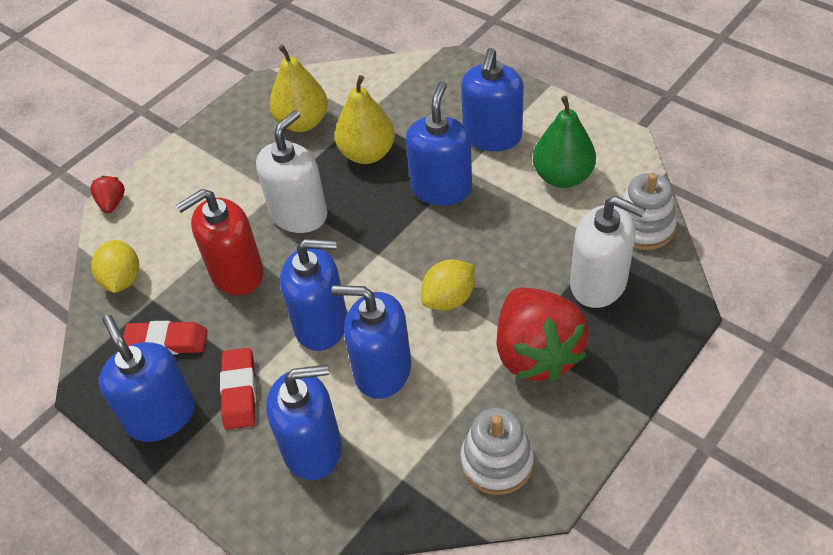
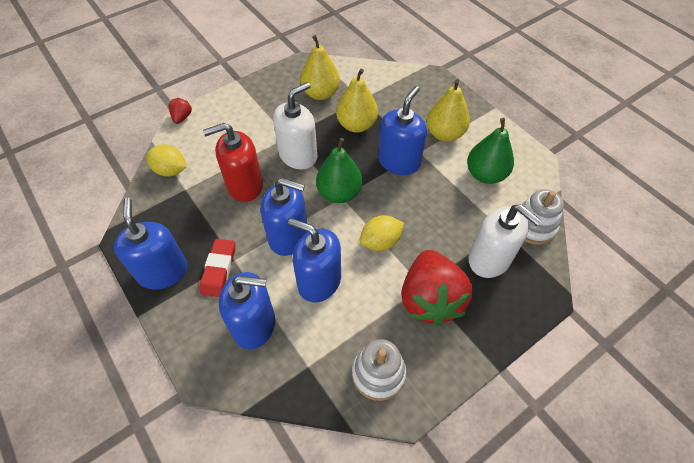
camera: 10 degrees right, 5 degrees up
yellow lemon [91,240,139,293] -> yellow lemon turned 75 degrees counterclockwise [146,144,187,177]
red eraser [123,321,208,354] -> none
blue soap dispenser [461,48,524,151] -> yellow pear [426,79,470,142]
none -> green pear [316,138,363,203]

